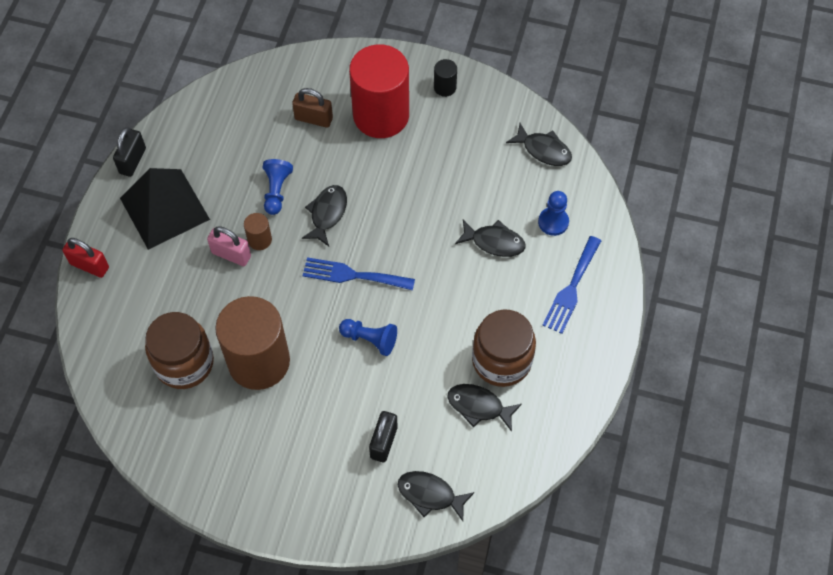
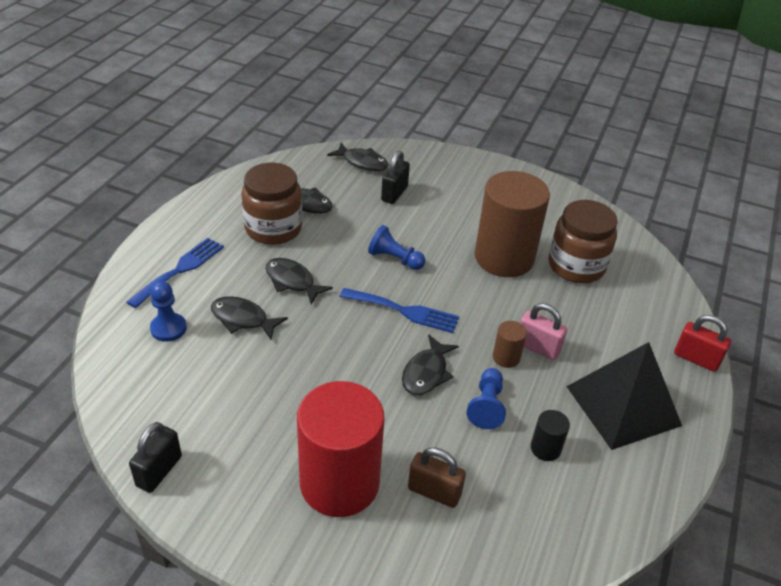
camera: 175 degrees left, 20 degrees down
black padlock [113,127,146,177] -> black padlock moved to [129,422,182,493]
black cylinder [434,59,457,97] -> black cylinder moved to [531,410,570,461]
black fish [506,123,572,166] -> black fish moved to [265,258,333,304]

